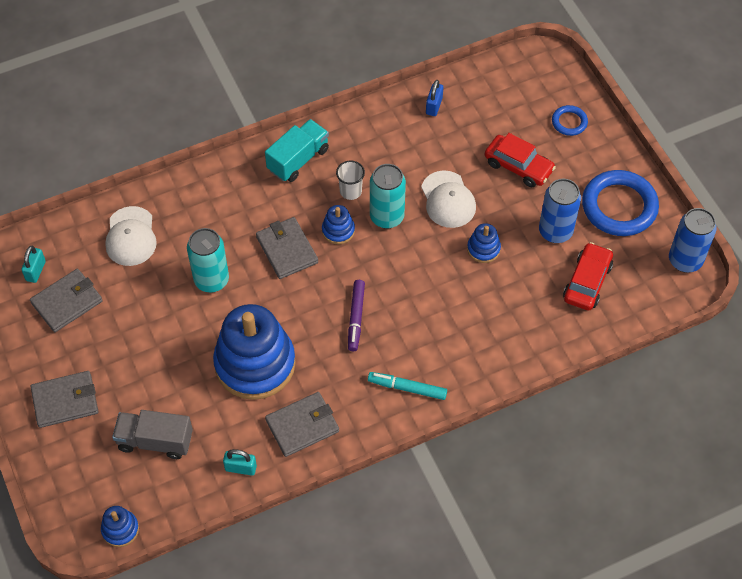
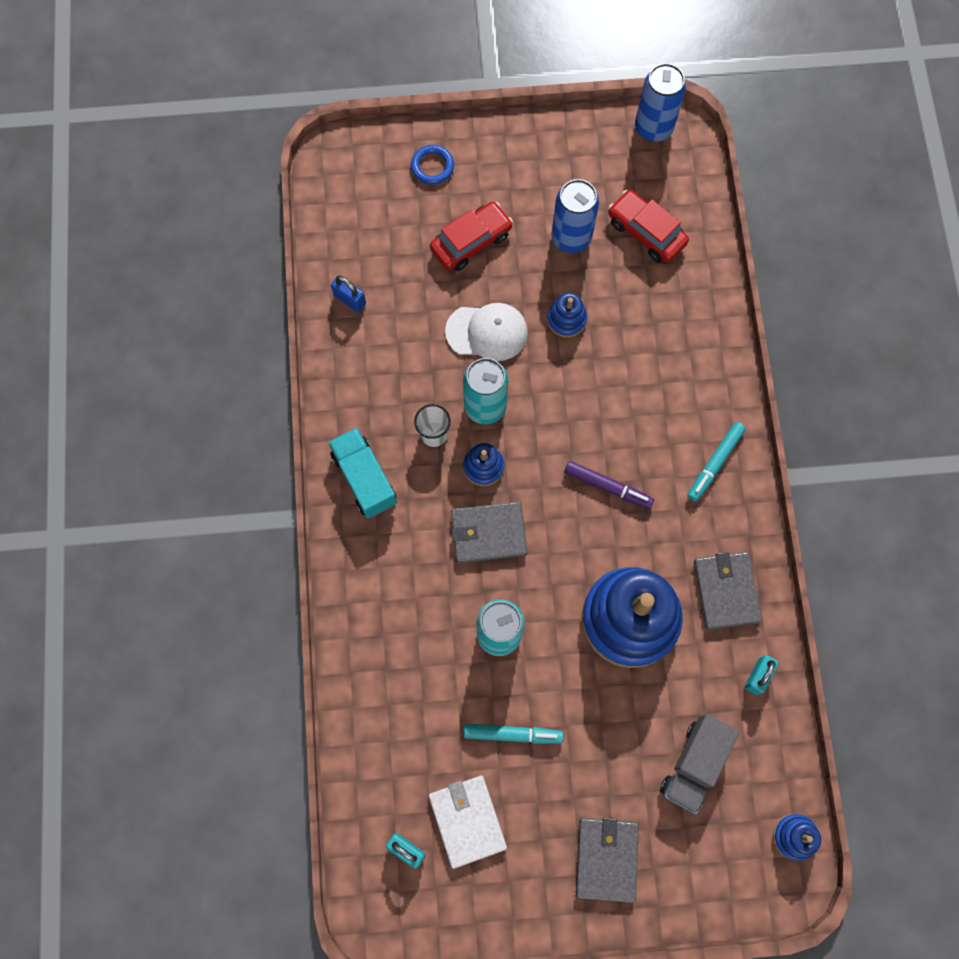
camera: 70 degrees left, 15 degrees up
grey wallet [30,269,103,332] -> white wallet [429,776,507,869]
white cap [105,206,157,266] -> none
blue ring [582,170,659,236] -> none
none -> turquoise marker [464,724,563,744]

